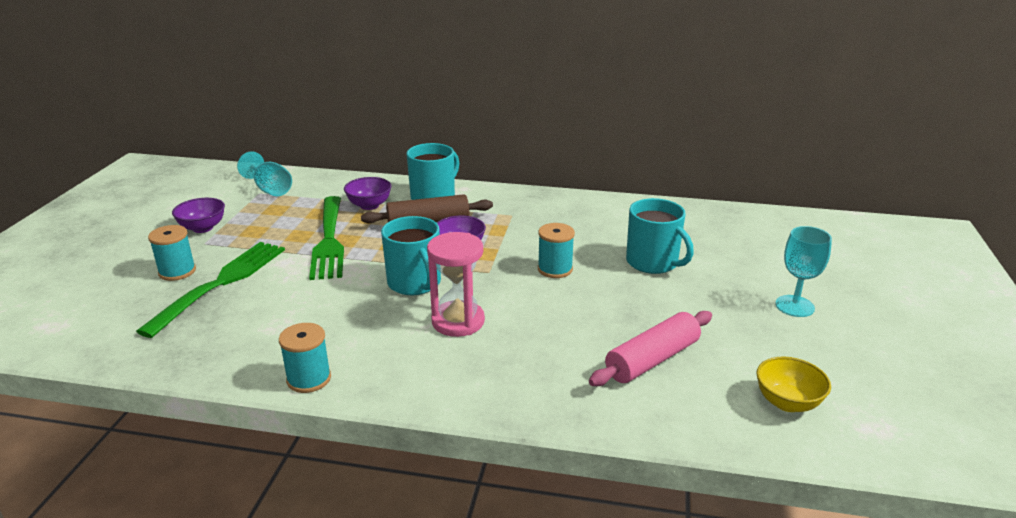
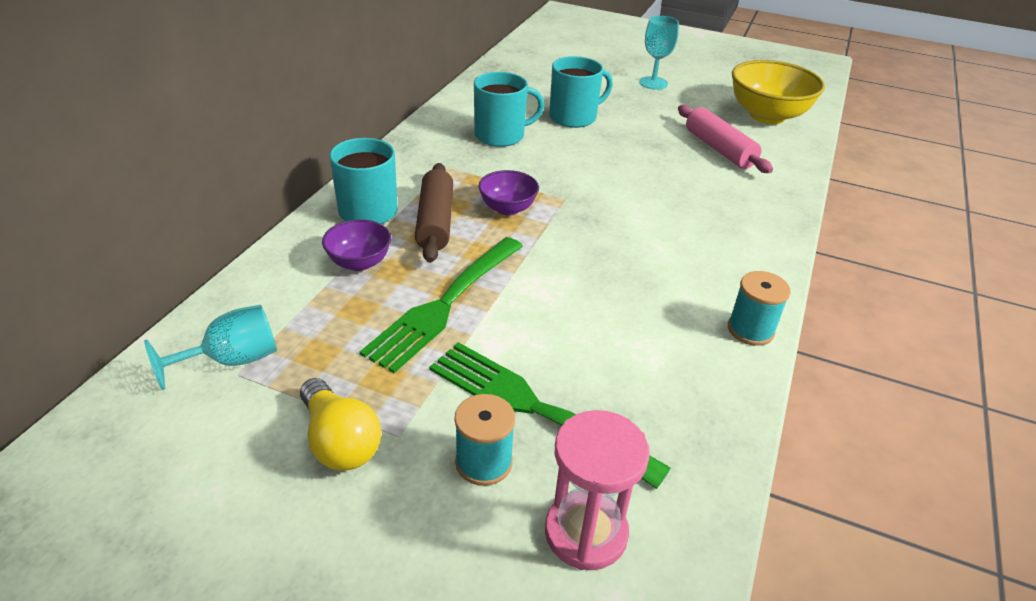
camera: 80 degrees left, 10 degrees up
purple bowl [172,198,225,233] -> yellow light bulb [300,378,381,471]
green fork [309,196,344,280] -> green fork turned 120 degrees clockwise [360,237,523,373]
turquoise mug [381,216,441,295] -> turquoise mug moved to [474,72,545,147]
pink hourglass [427,232,485,337] -> pink hourglass moved to [545,410,650,570]
turquoise spool [538,223,575,278] -> none
yellow bowl [756,357,831,412] -> yellow bowl [732,60,825,124], size x1.85

